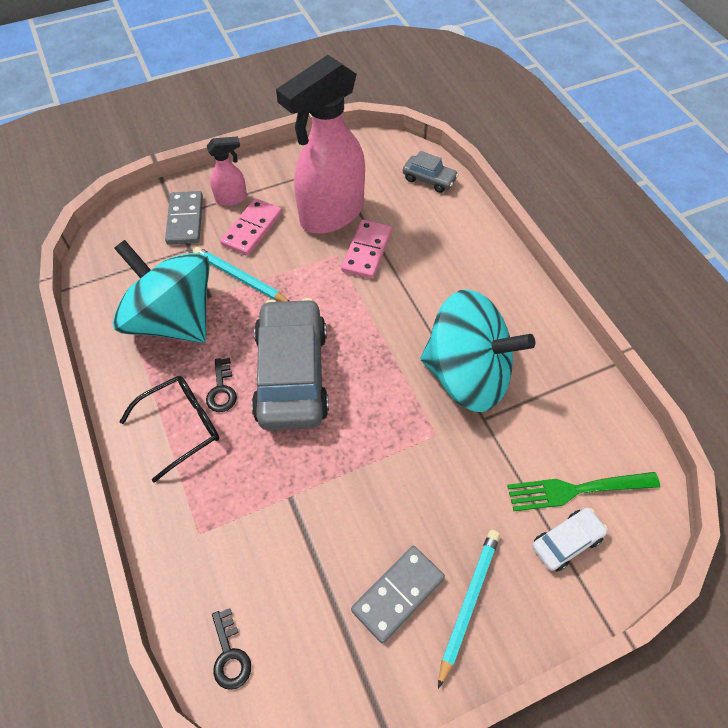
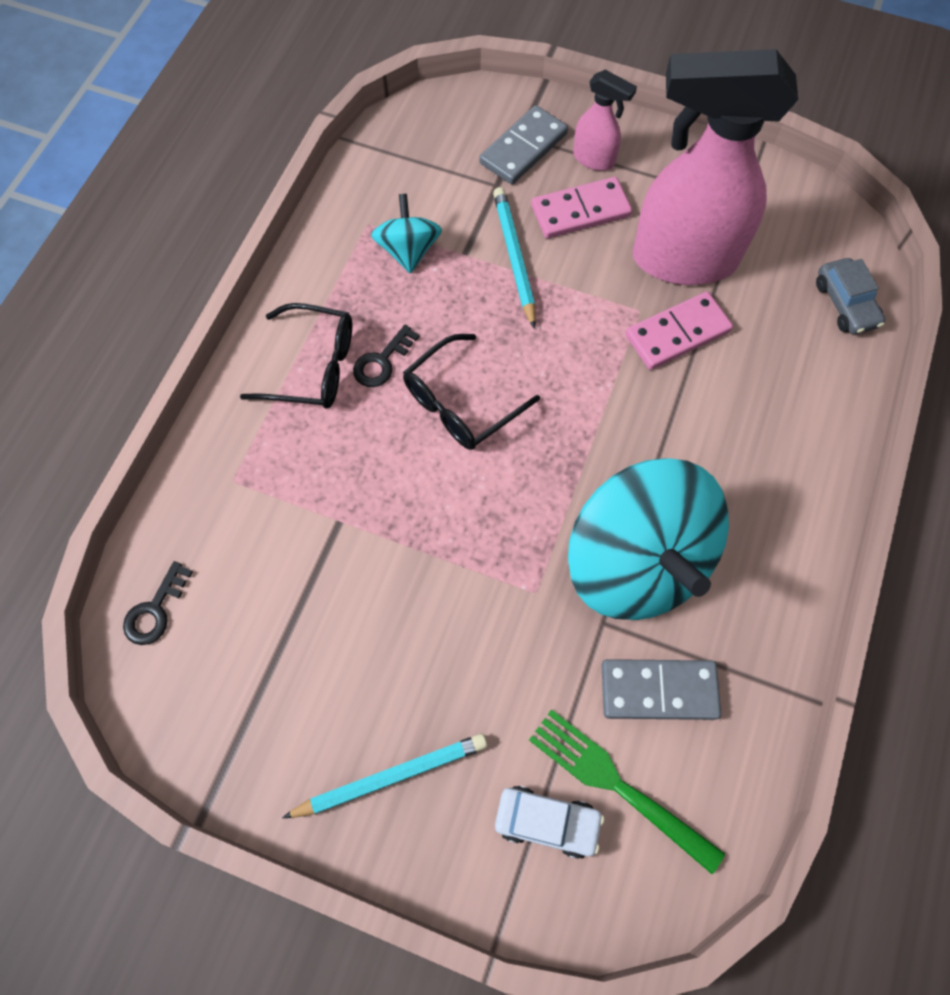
camera: 45 degrees right, 10 degrees up
turquoise spinning top [113,240,210,343] -> turquoise spinning top [371,194,442,273], size x0.48
grey car [251,298,329,430] -> black glasses [403,334,540,450]
grey domino [351,546,445,644] -> grey domino moved to [602,659,721,720]

